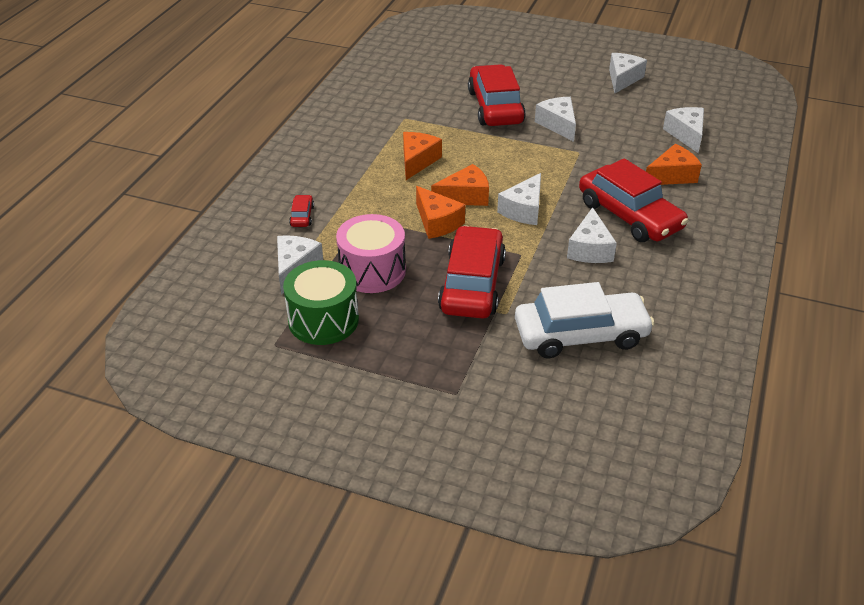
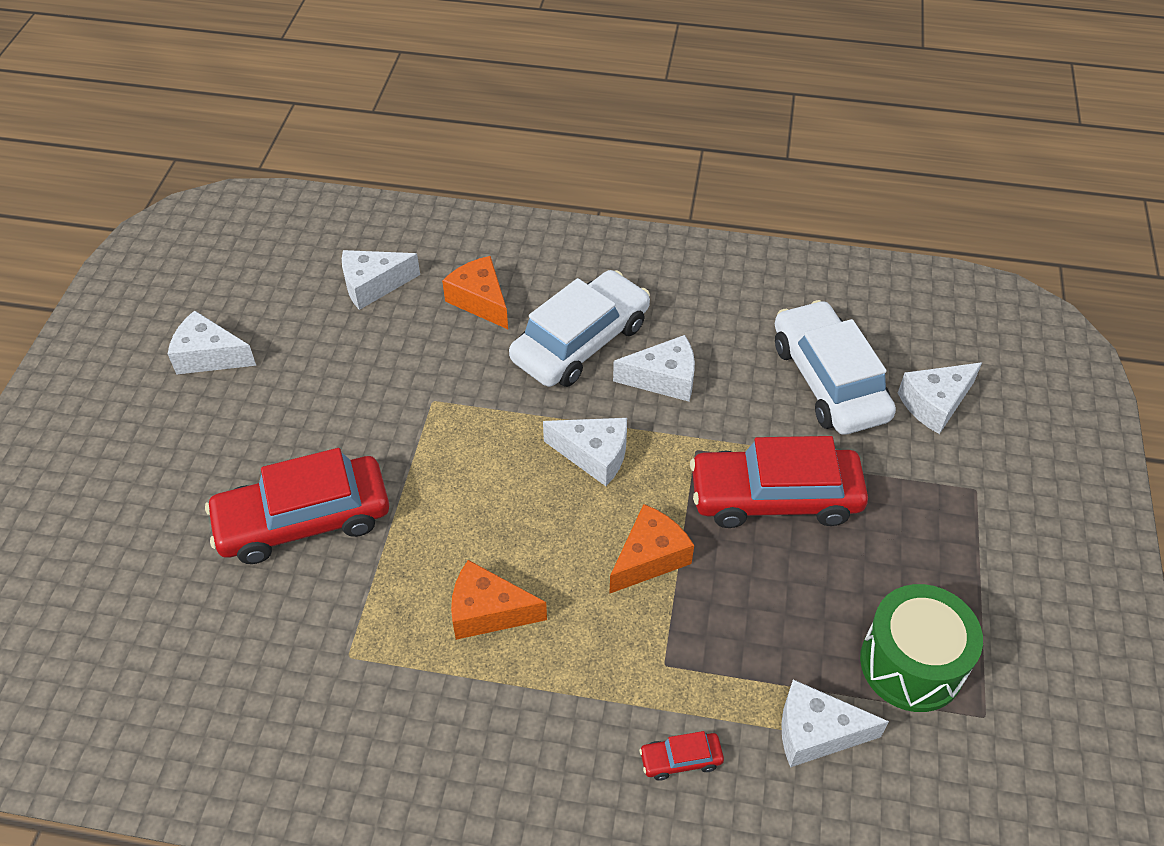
camera: 100 degrees left, 10 degrees up
pink drum [336,214,406,293] -> none
orange cheese [431,164,489,206] -> none
white cheese [535,97,576,142] -> white cheese moved to [898,362,982,434]
red car [579,158,688,242] -> white car [509,270,650,387]

